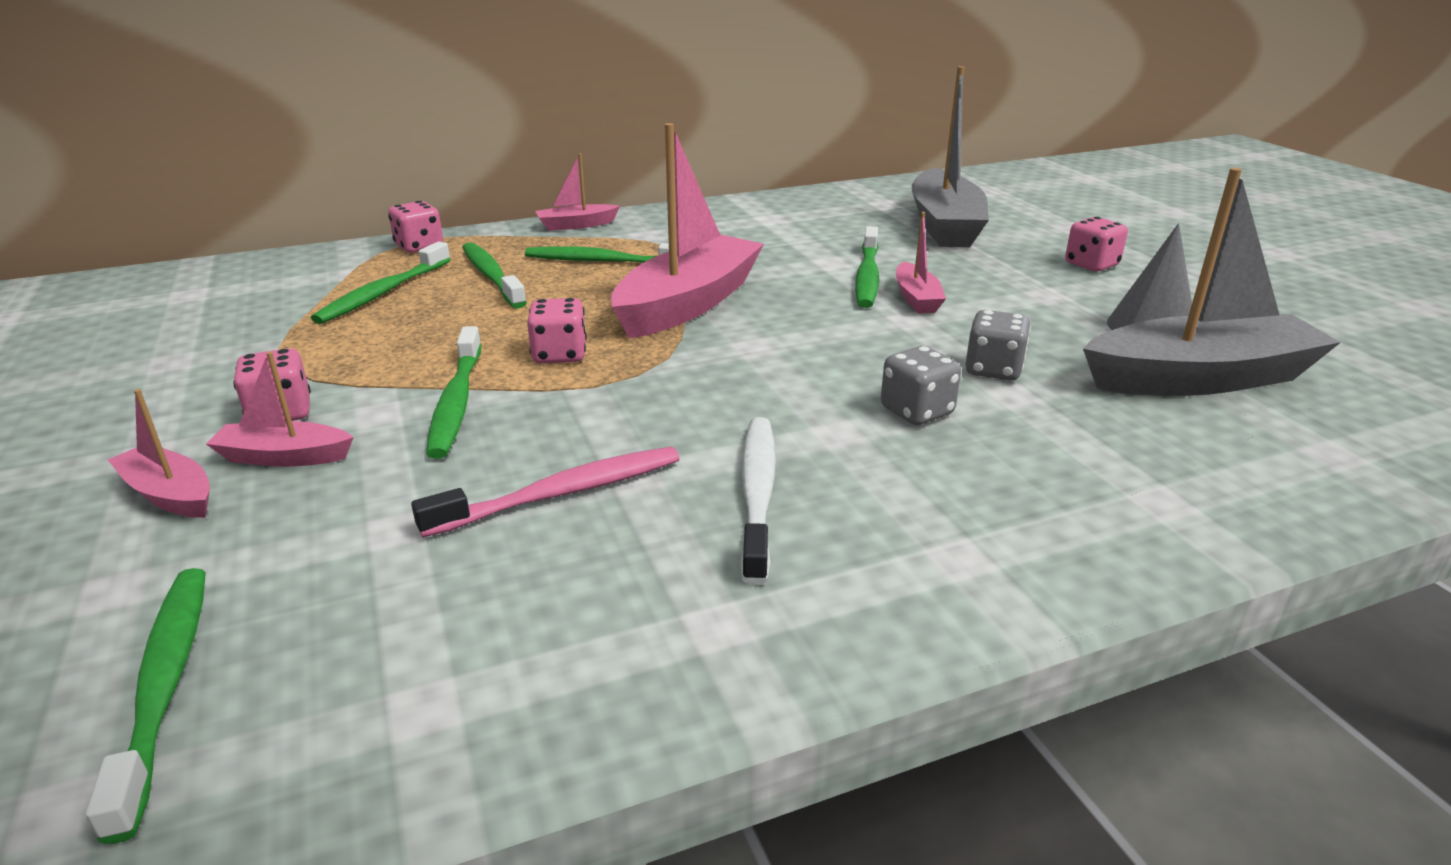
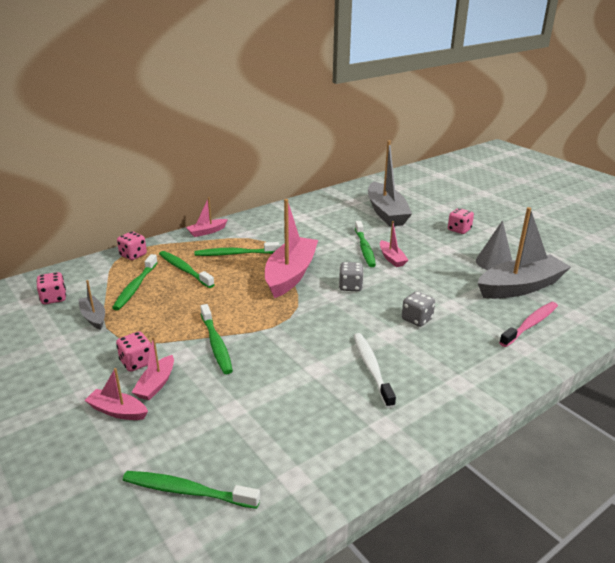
camera: 15 degrees left, 0 degrees up
green toothbrush [86,568,206,844] -> green toothbrush turned 45 degrees counterclockwise [123,471,260,509]
pink boat [206,352,354,467] -> pink boat turned 60 degrees counterclockwise [132,337,174,400]
pink toothbrush [411,447,680,538] -> pink toothbrush moved to [499,302,558,347]
pink dice [527,298,587,364] -> pink dice moved to [36,272,66,304]
grey dice [965,310,1031,380] -> grey dice moved to [339,262,364,291]
none -> grey boat [78,280,105,330]

